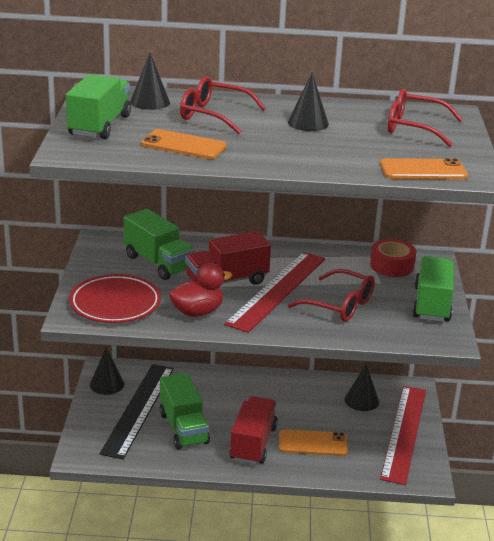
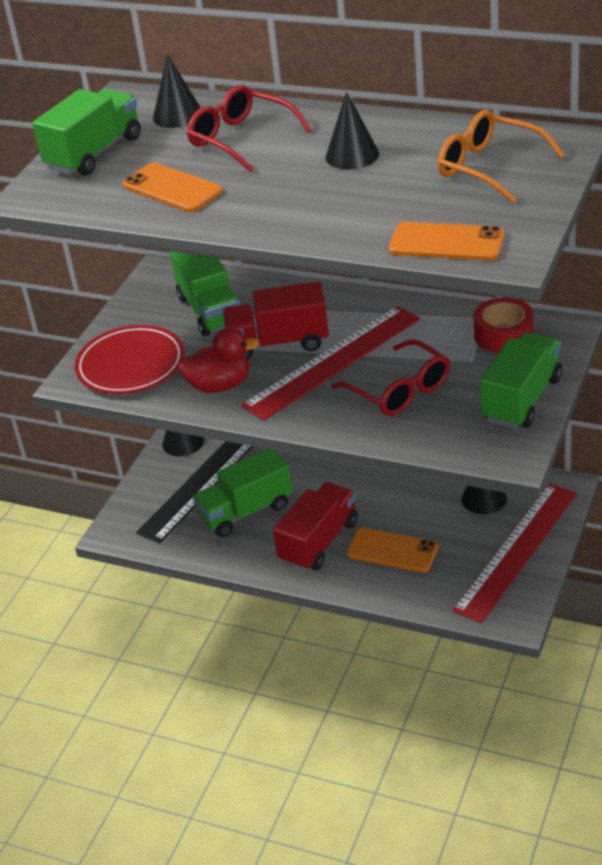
camera: 25 degrees right, 10 degrees up
green truck [159,373,210,450] -> green truck turned 60 degrees clockwise [193,449,293,537]
red glasses [388,88,463,147] -> orange glasses [438,110,565,203]

